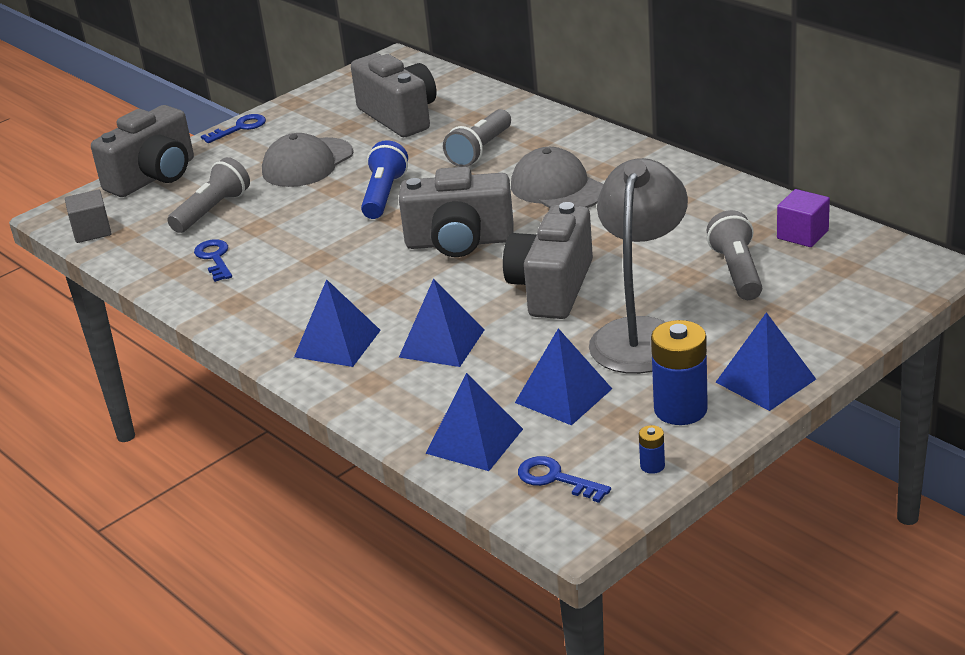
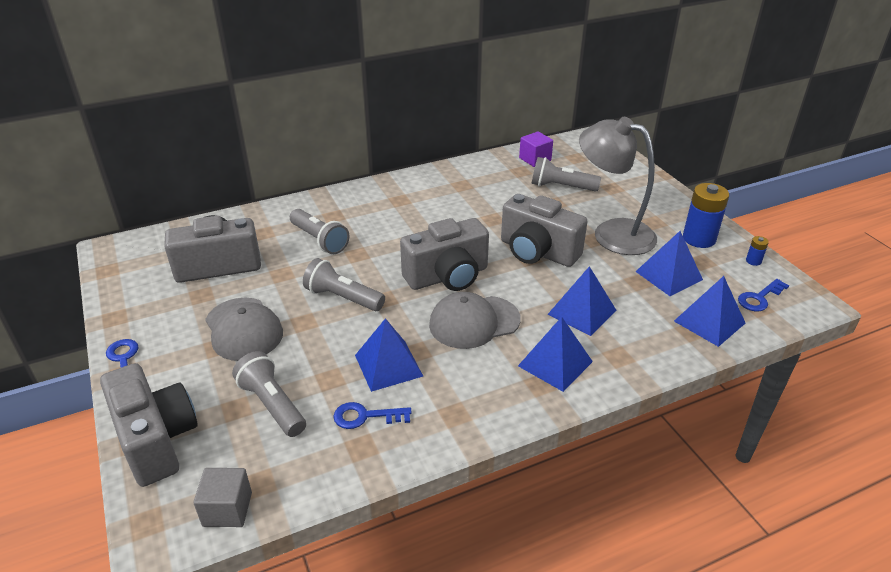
camera: 75 degrees left, 5 degrees up
blue flashlight [361,140,408,219] -> grey flashlight [303,258,385,311]
grey camera [399,167,513,257] -> grey camera turned 45 degrees clockwise [400,218,489,291]
grey cap [511,147,603,208] -> grey cap moved to [429,292,521,349]
blue pyramid [716,312,816,411] -> blue pyramid moved to [355,318,423,392]

